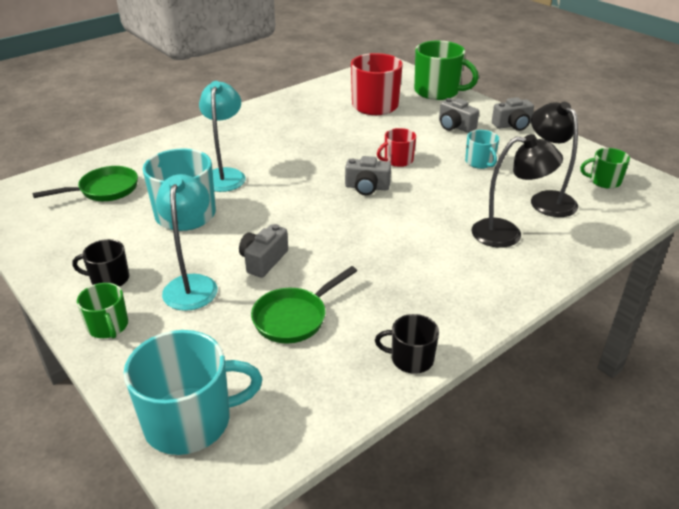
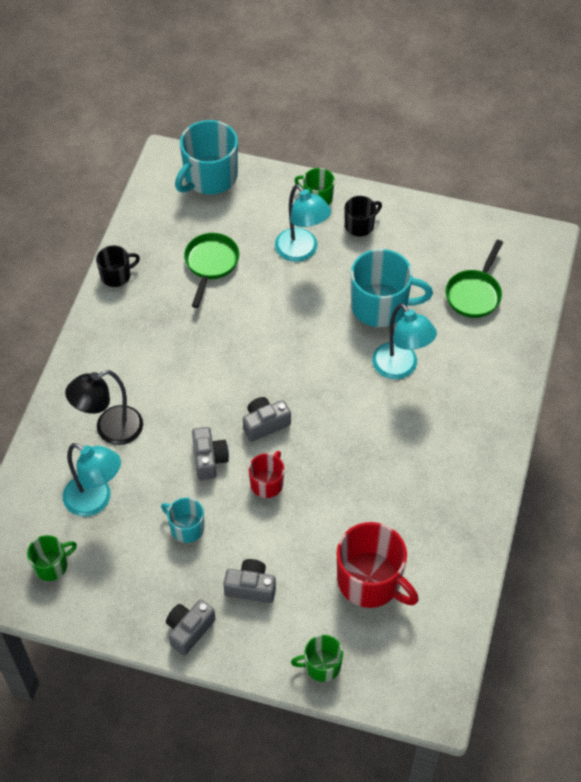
camera: 145 degrees right, 20 degrees up
grey camera [239,224,288,278] -> grey camera moved to [192,427,229,480]
green mug [414,41,479,100] -> green mug [291,635,343,682], size x0.54
black lamp [531,102,578,217] -> turquoise lamp [63,443,121,517]

